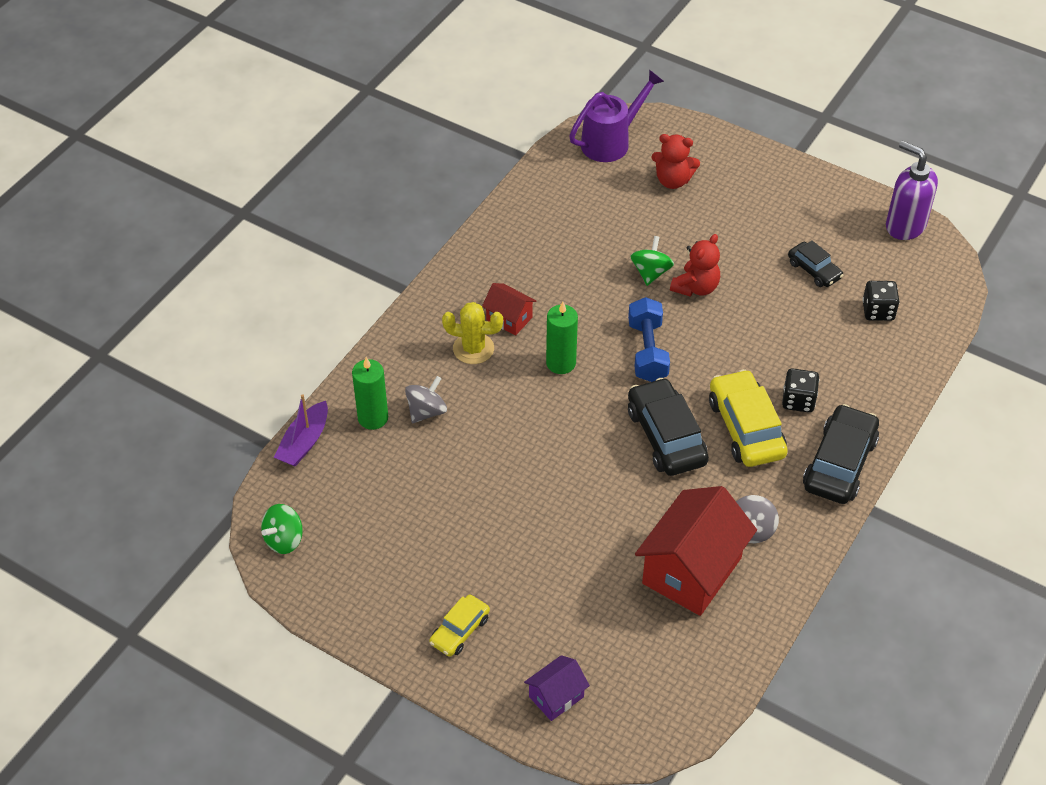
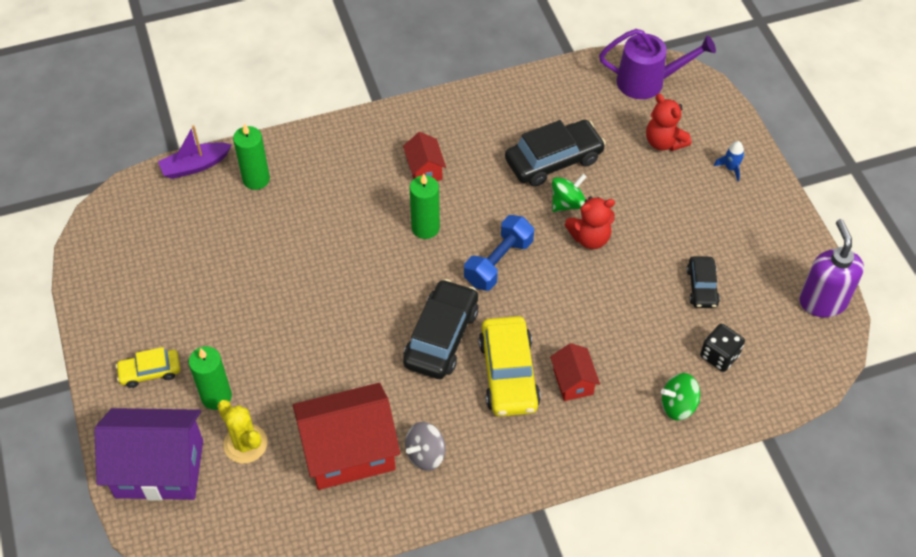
camera: 40 degrees right, 5 degrees up
green spinning top [261,504,303,554] -> green spinning top moved to [661,373,700,420]
grey spinning top [405,376,447,423] -> none
yellow cactus [442,302,503,364] -> yellow cactus moved to [217,400,267,464]
purple house [524,655,590,721] -> purple house [94,408,203,501], size x2.03
yellow car [709,369,788,467] -> yellow car turned 150 degrees clockwise [479,316,541,417]
black dice [782,368,819,413] -> red house [550,343,600,401]
black car [803,404,879,504] -> black car moved to [505,120,606,187]
none -> green candle [189,346,232,410]
none -> blue rocket [714,141,744,181]

